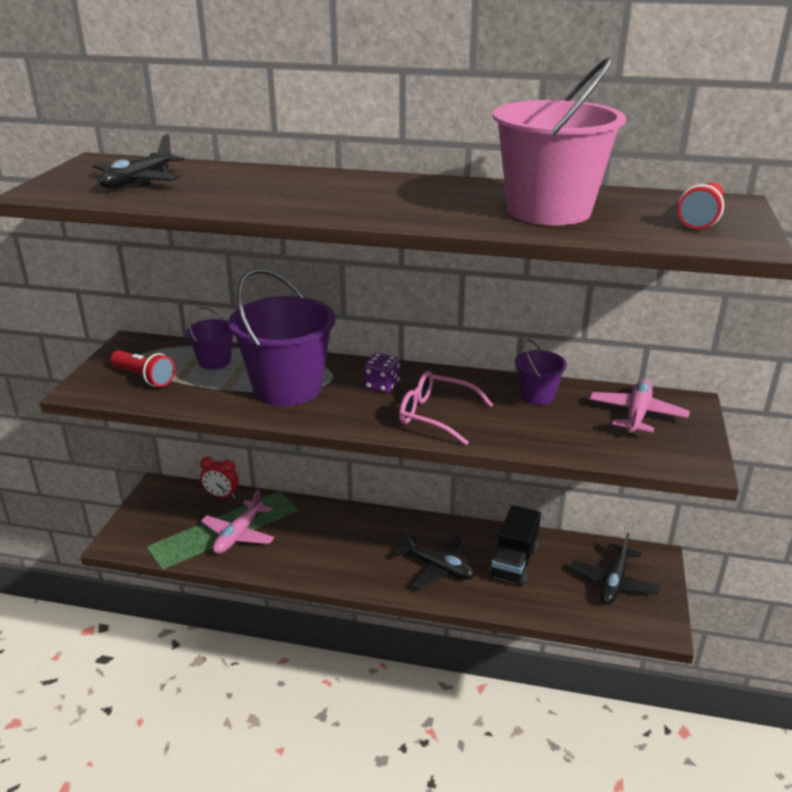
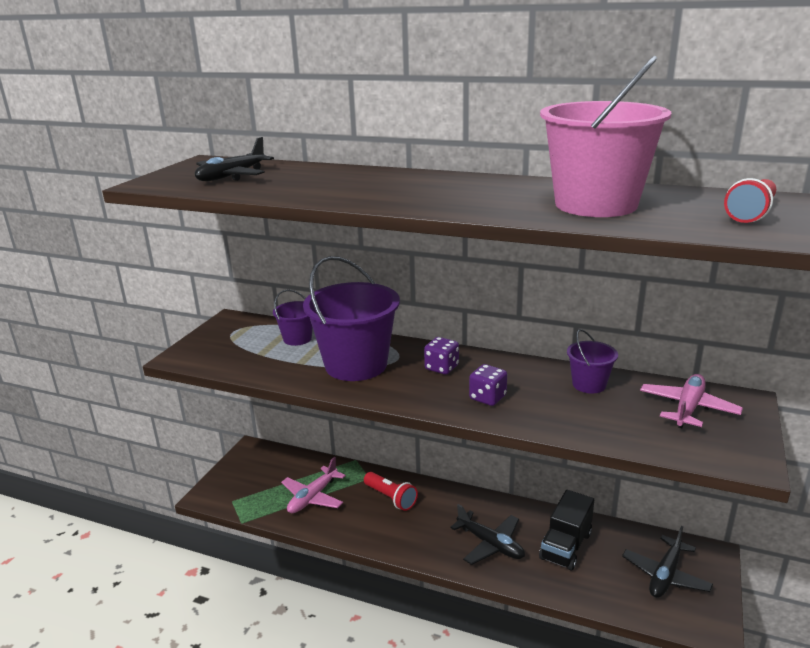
camera: 10 degrees right, 5 degrees down
red flashlight [110,350,175,387] -> red flashlight moved to [364,472,418,511]
red clock [200,456,239,499] -> none
pink glasses [399,371,493,445] -> purple dice [469,364,507,406]

